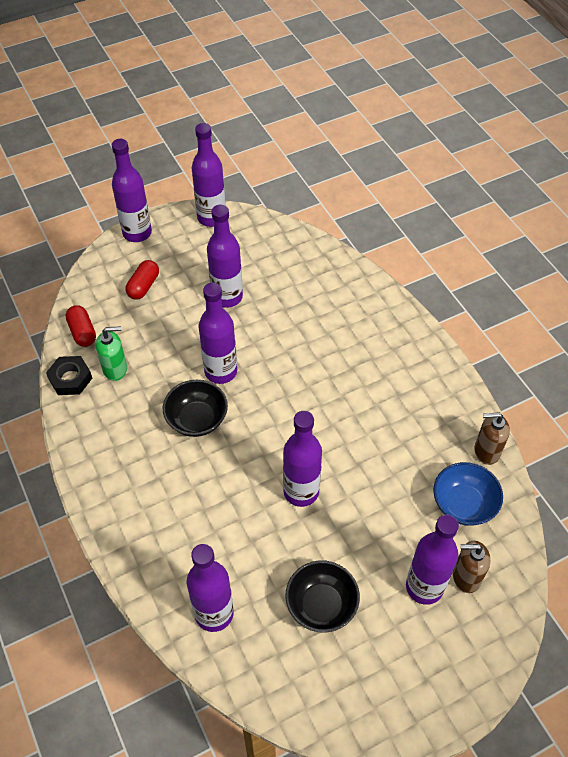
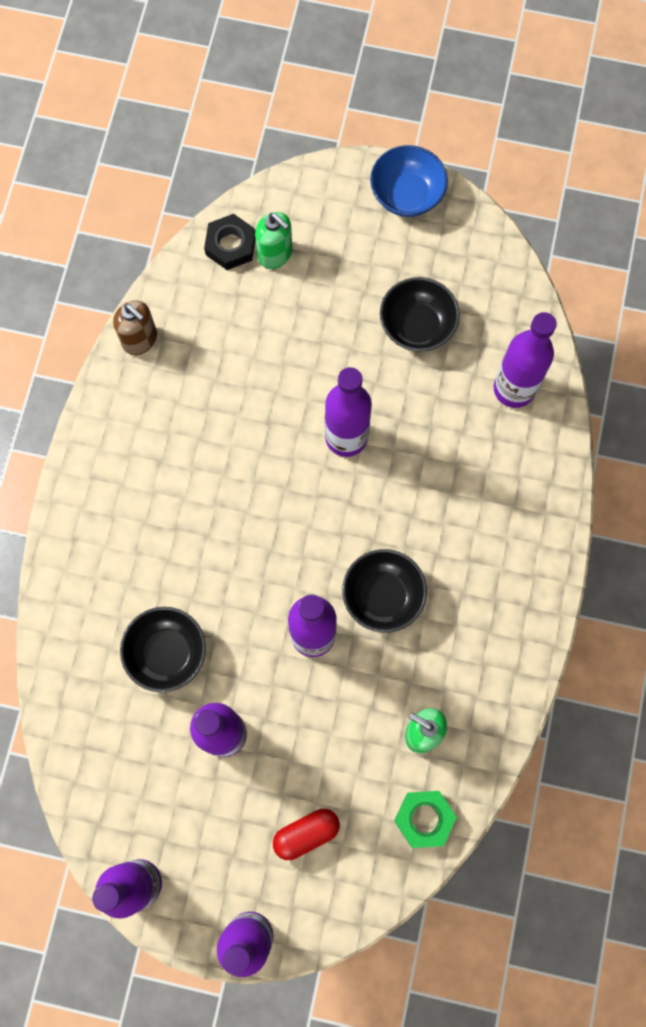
camera: 140 degrees left, 20 degrees up
black nut [46,356,92,395] -> black nut moved to [204,214,256,270]
red capsule [66,305,96,347] -> green nut [394,791,457,848]
purple bottle [406,515,459,605] -> none
blue bowl [433,462,503,526] -> blue bowl moved to [370,145,448,217]
brown soap dispenser [453,541,490,593] -> green soap dispenser [255,212,292,269]
none -> black bowl [120,607,206,692]

